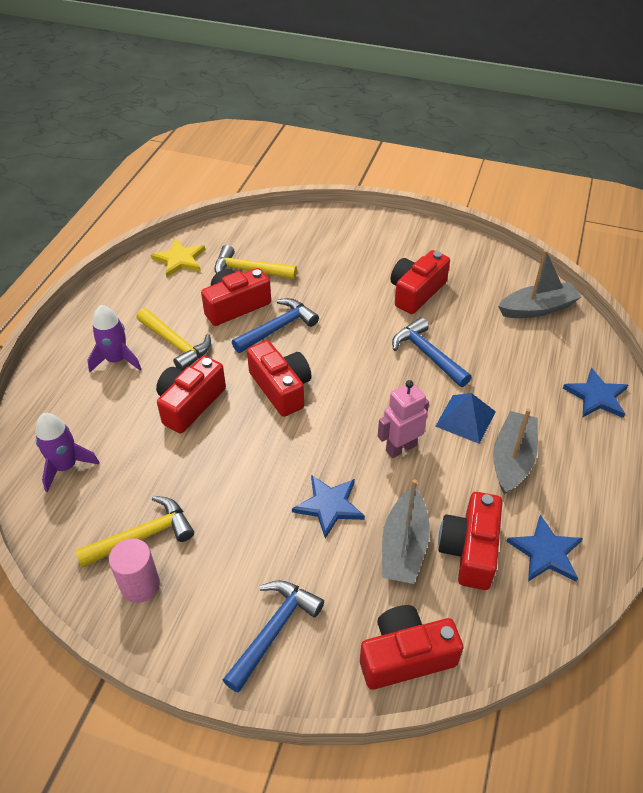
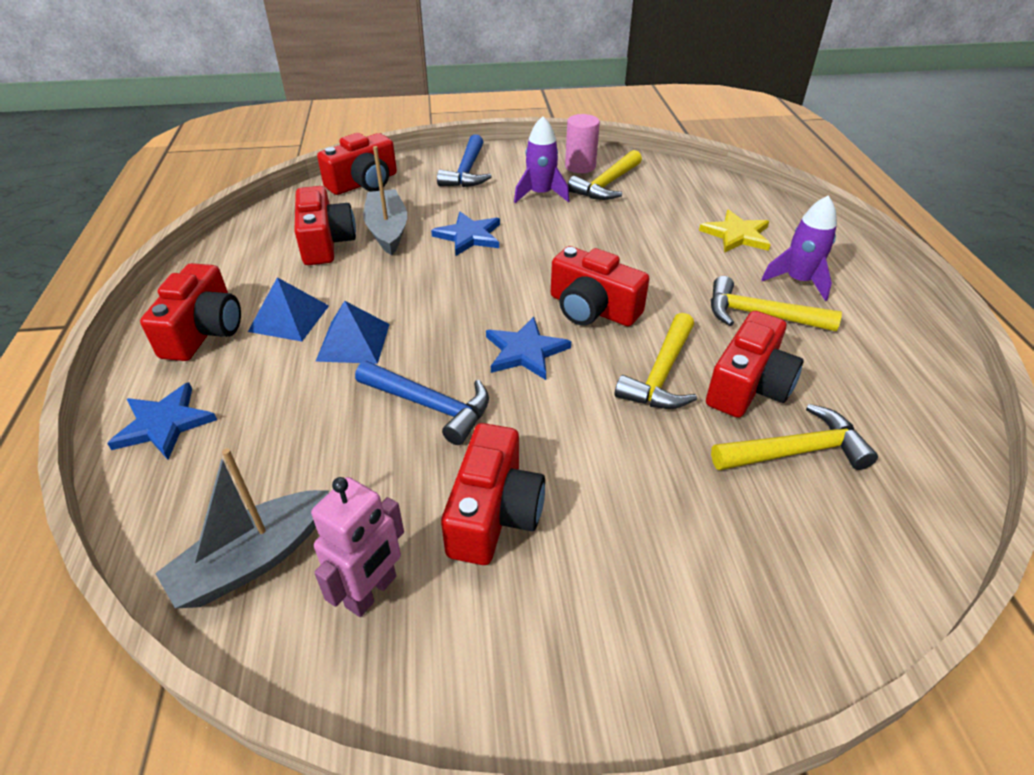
camera: 155 degrees right, 5 degrees down
purple rocket [35,413,100,492] -> purple rocket moved to [514,116,569,203]
yellow star [151,239,205,277] -> yellow star moved to [699,210,771,253]
red camera [156,356,226,434] -> red camera moved to [140,263,241,361]
blue hammer [232,298,319,353] -> yellow hammer [615,313,697,409]
pink robot [378,380,429,458] -> pink robot moved to [311,477,404,617]
grey boat [493,408,538,495] -> blue pyramid [248,277,329,342]
blue star [506,515,583,582] -> blue star moved to [486,317,571,380]

